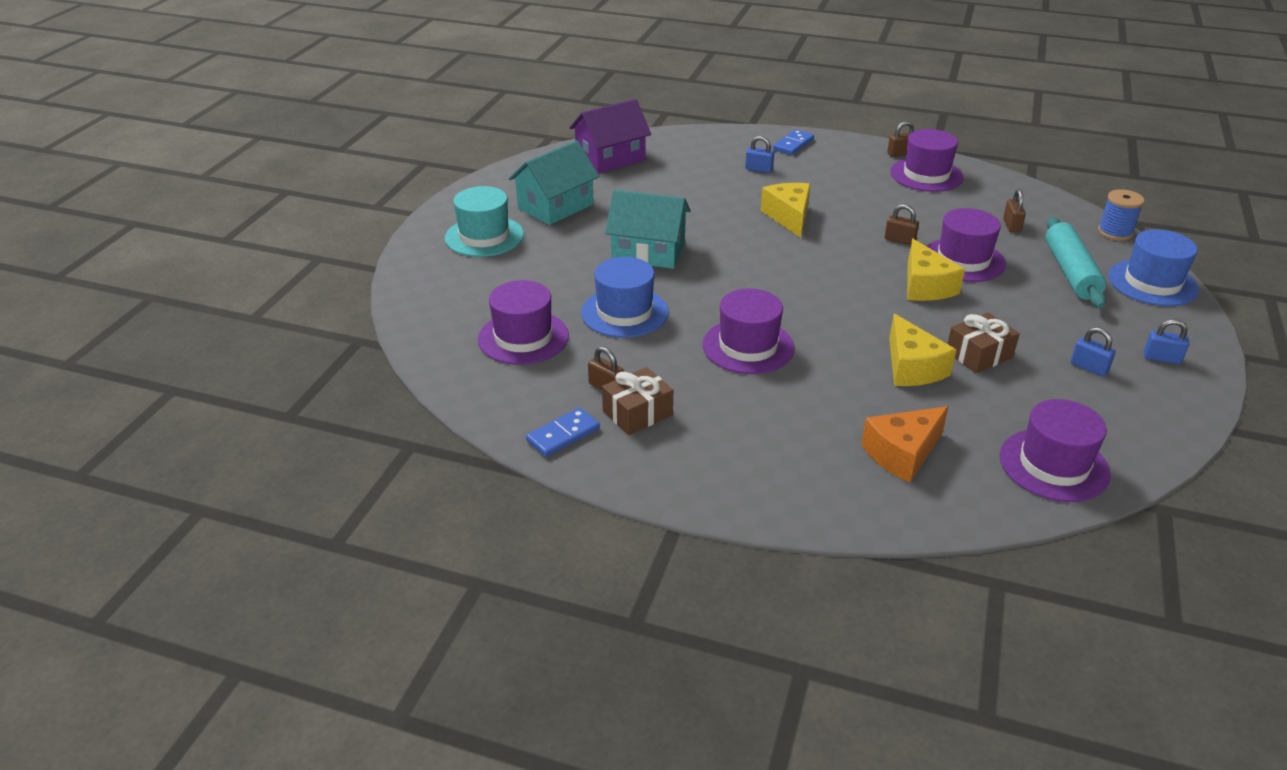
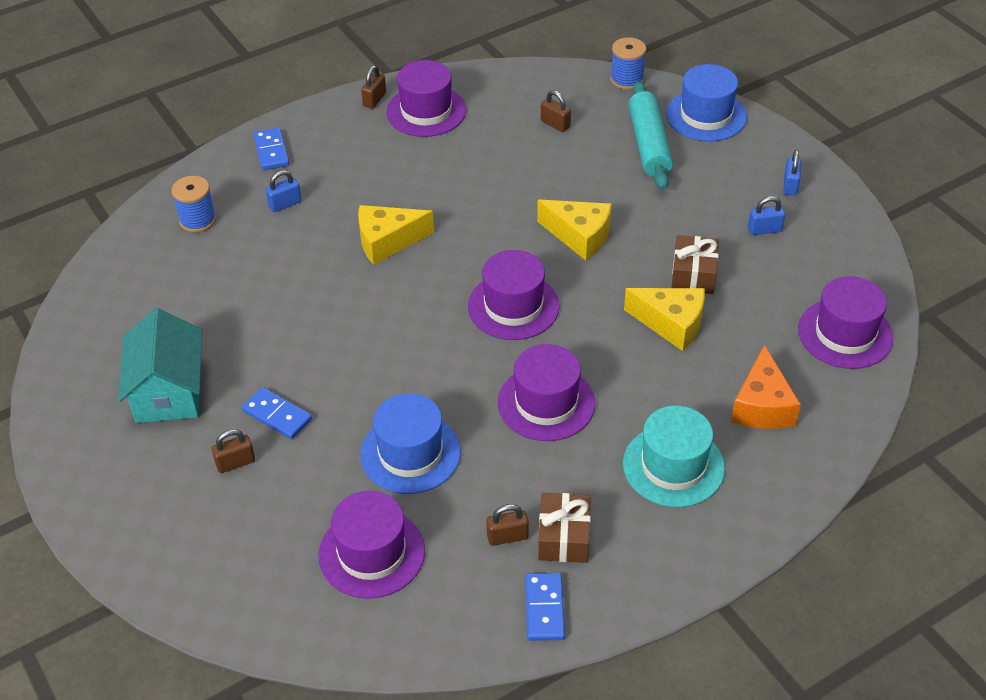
camera: 50 degrees left, 10 degrees up
turquoise hat [445,186,524,257] -> turquoise hat moved to [623,406,725,507]
purple house [569,99,651,174] -> none
turquoise house [605,190,691,269] -> none
yellow cheese [761,183,811,238] -> yellow cheese turned 45 degrees counterclockwise [358,205,434,265]
brown padlock [885,204,919,245] -> brown padlock moved to [212,429,255,473]
purple hat [927,208,1006,282] -> purple hat moved to [468,250,560,340]
turquoise rolling pin [1045,217,1106,308] -> turquoise rolling pin turned 45 degrees clockwise [628,81,673,190]
blue padlock [1144,319,1189,364] -> blue padlock turned 45 degrees counterclockwise [783,150,801,196]
none -> blue spool [172,176,216,233]
none -> blue domino [242,387,312,439]

